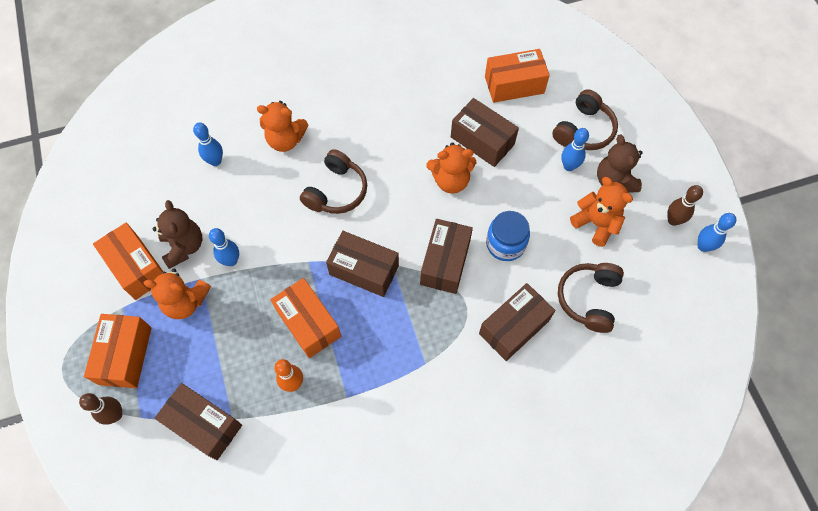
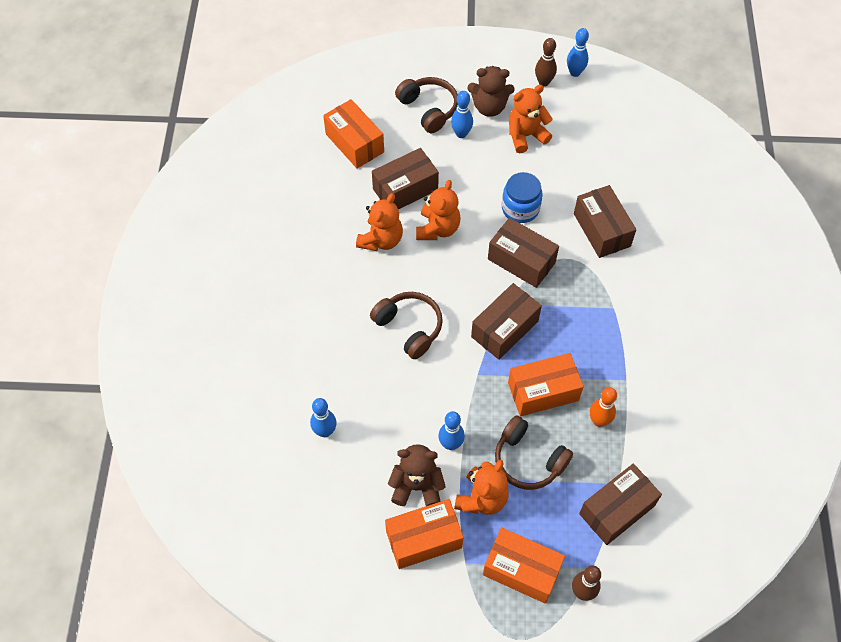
camera: 70 degrees left, 5 degrees down
orange teddy bear [257,101,308,152] -> orange teddy bear moved to [356,193,403,251]
orange box [485,49,550,103] -> orange box turned 45 degrees counterclockwise [323,99,384,169]
brown headphones [558,263,624,333] -> brown headphones moved to [495,415,573,490]

